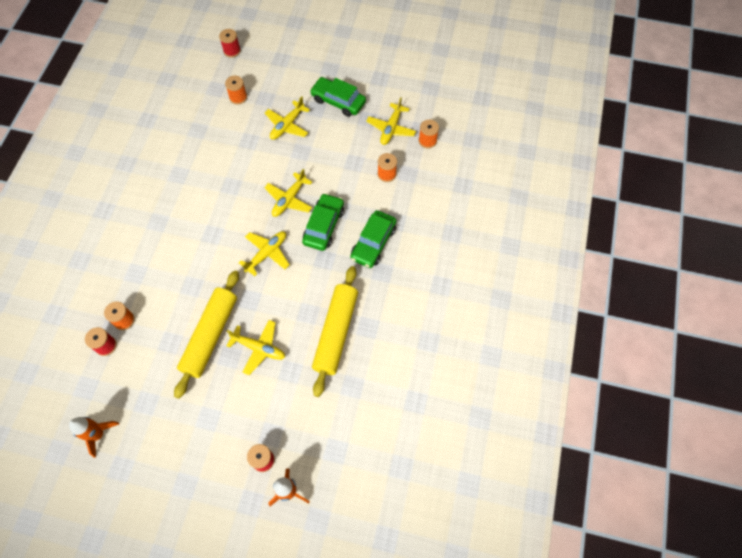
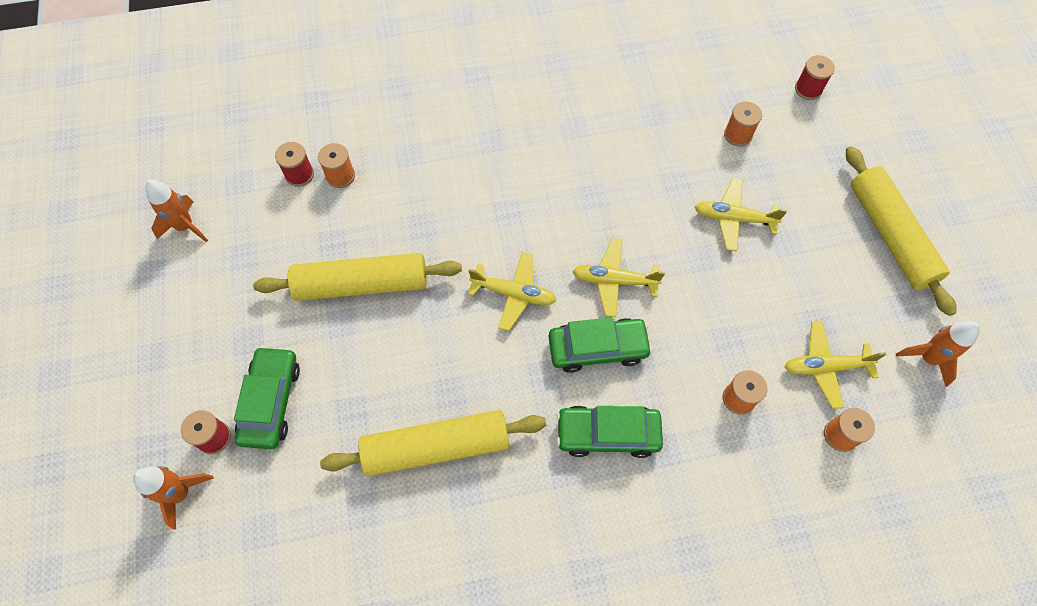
camera: 65 degrees right, 0 degrees up
yellow plane [227,320,285,375] -> none
green car [310,77,366,117] -> green car moved to [234,346,300,449]
none -> yellow rolling pin [846,146,957,316]
none -> orange rocket [896,321,980,387]

